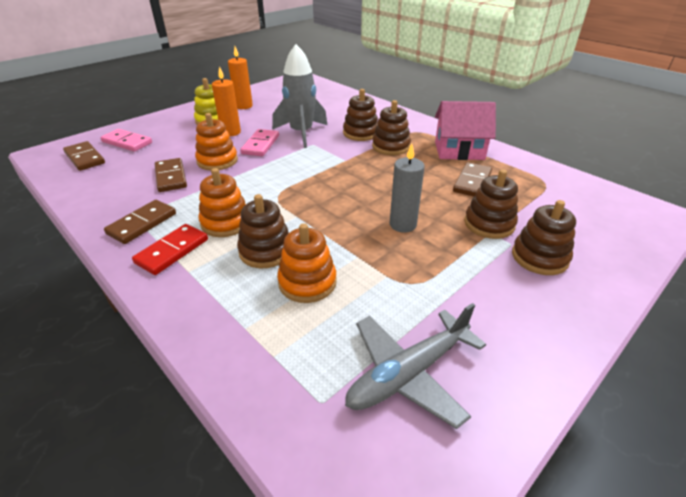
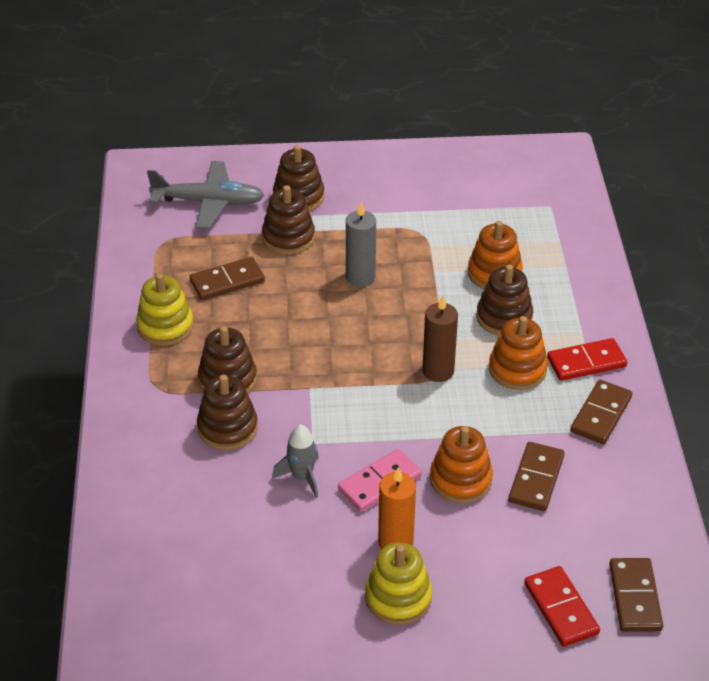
camera: 140 degrees left, 5 degrees up
pink domino [100,129,152,152] -> red domino [524,566,600,647]
brown domino [104,200,176,244] -> brown domino turned 45 degrees counterclockwise [570,380,632,444]
orange candle [228,46,253,109] -> none
grey rocket [272,44,327,148] -> grey rocket [272,424,319,498], size x0.54
grey plane [345,303,486,429] -> grey plane moved to [147,161,265,229]
pink house [435,101,496,160] -> yellow stacking toy [136,273,194,346]
none -> brown candle [422,295,458,382]

